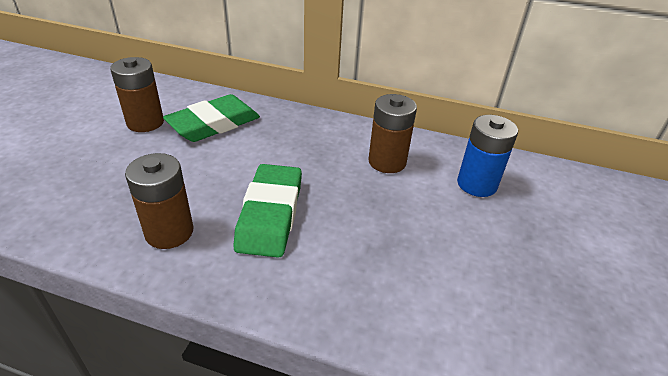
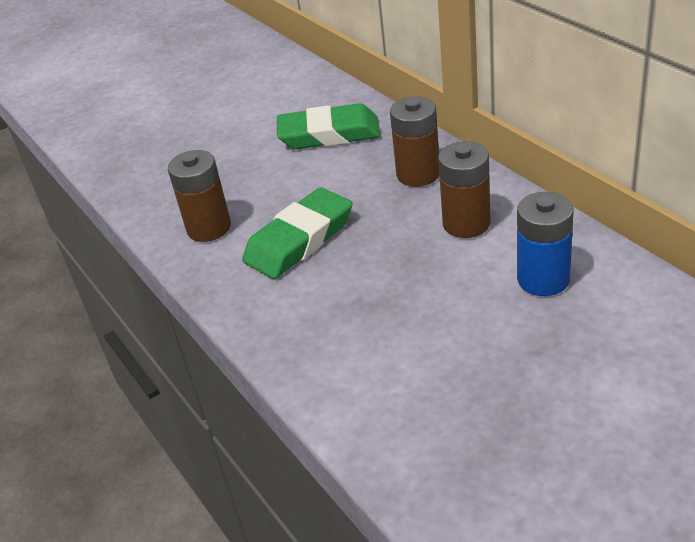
camera: 45 degrees right, 0 degrees up
brown battery [110,57,164,132] -> brown battery moved to [390,96,439,187]

